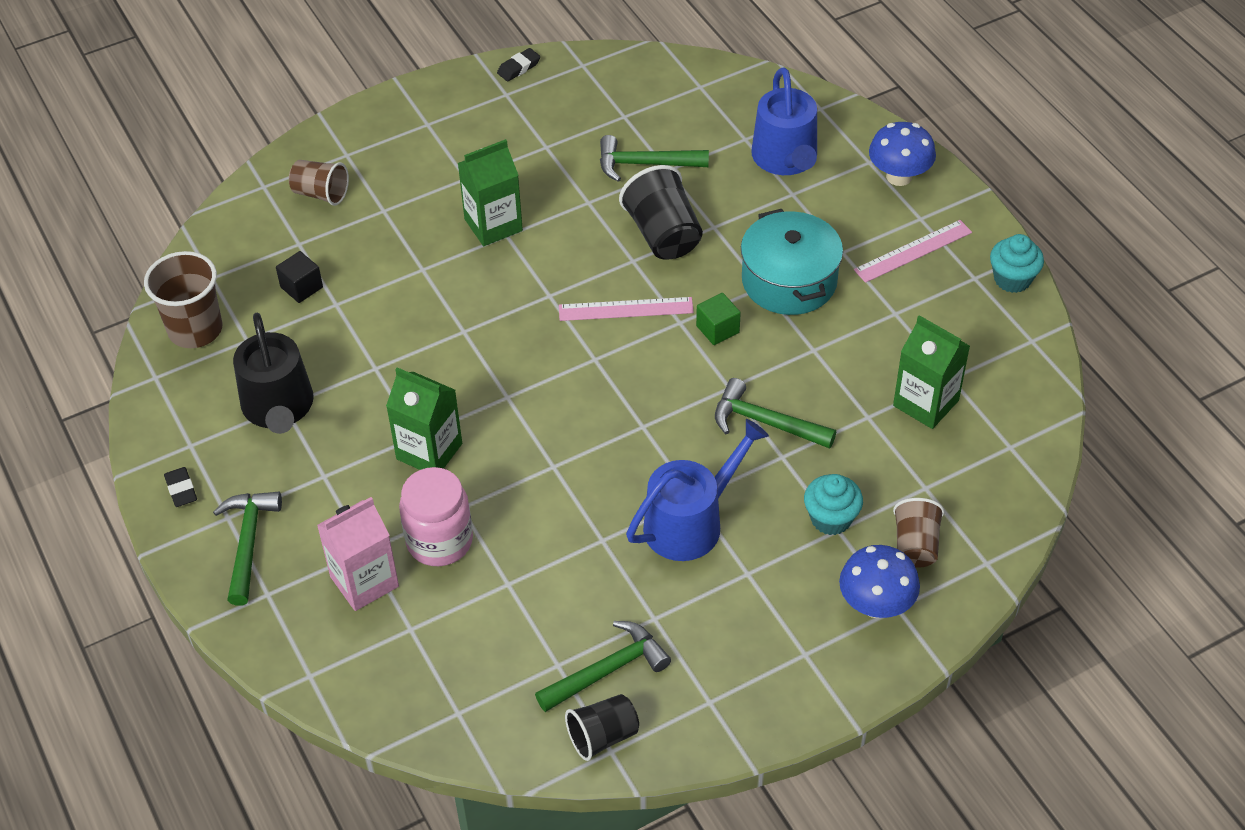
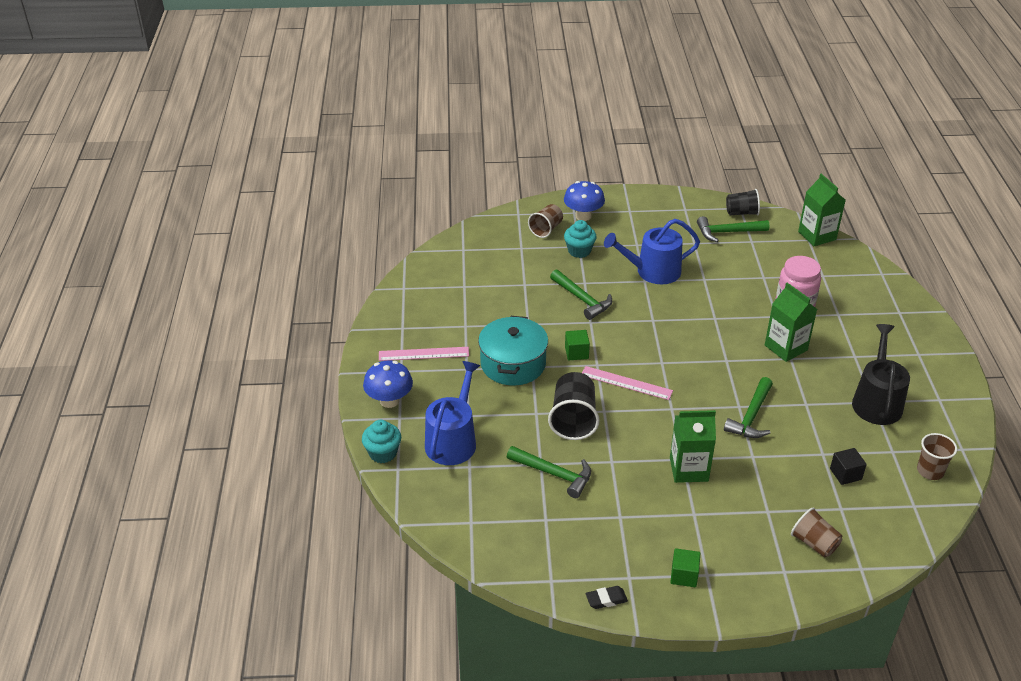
camera: 155 degrees left, 10 degrees down
brown cup [144,251,222,348] -> brown cup [917,433,957,480], size x0.65
black eraser [164,467,197,507] -> none
green hammer [213,492,282,606] -> green hammer moved to [724,377,773,438]
pink carton [317,497,399,611] -> none
green carton [893,315,970,429] -> green carton moved to [798,174,846,246]
turquoise cupcake [990,234,1044,293] -> turquoise cupcake moved to [362,420,401,463]
none -> green cube [670,548,700,587]

